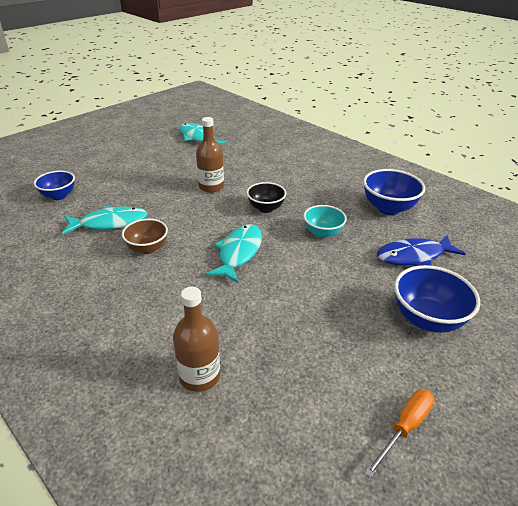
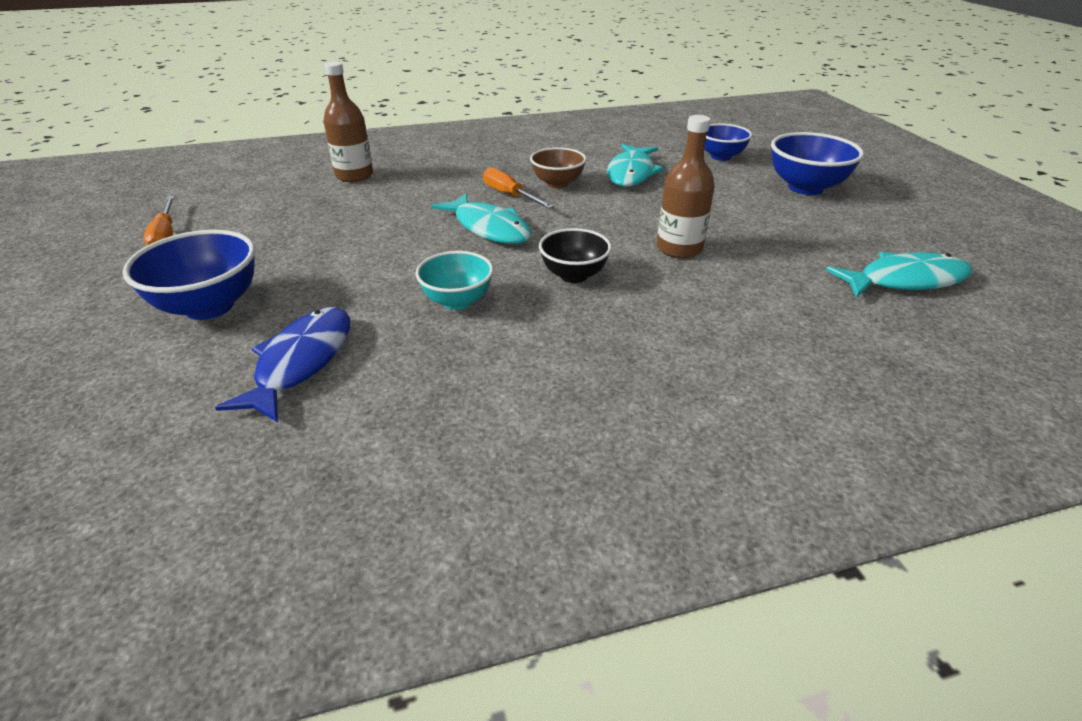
camera: 120 degrees right, 0 degrees up
blue bowl [363,169,425,215] -> blue bowl moved to [771,132,864,195]
none -> orange screwdriver [483,167,554,209]

